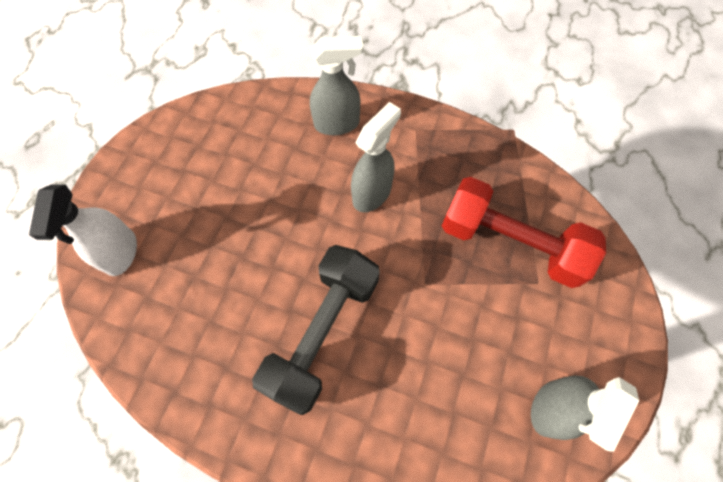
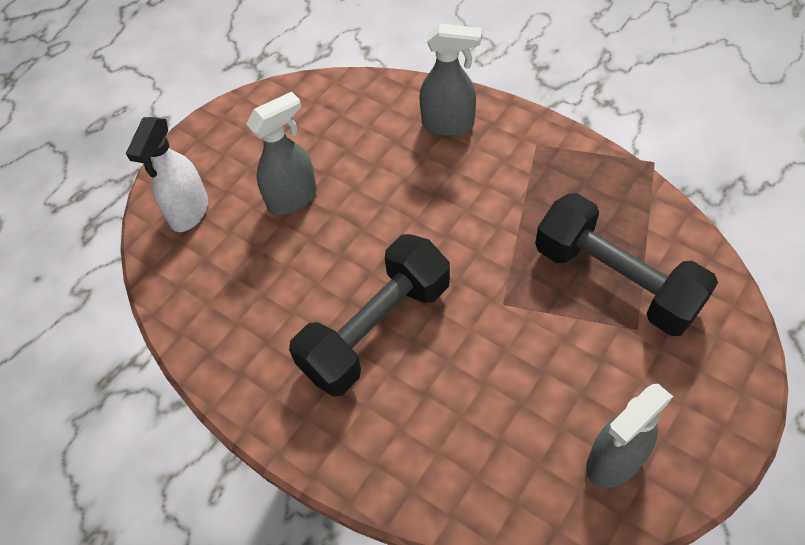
camera: 20 degrees right, 10 degrees down
grey spray bottle [351,102,401,212] -> grey spray bottle moved to [246,92,317,215]
red dumbbell [442,177,606,288] -> black dumbbell [535,193,718,336]

